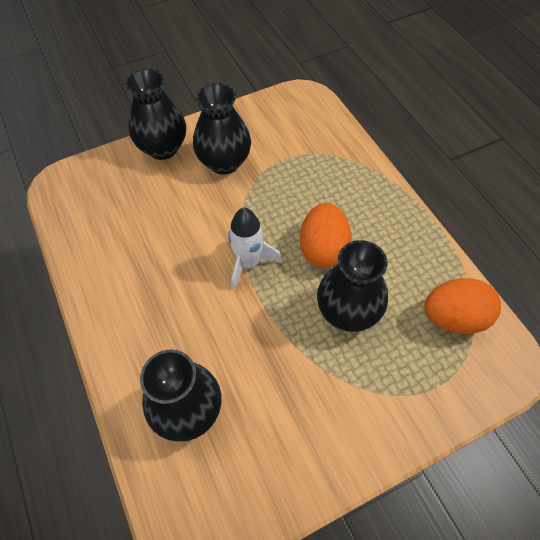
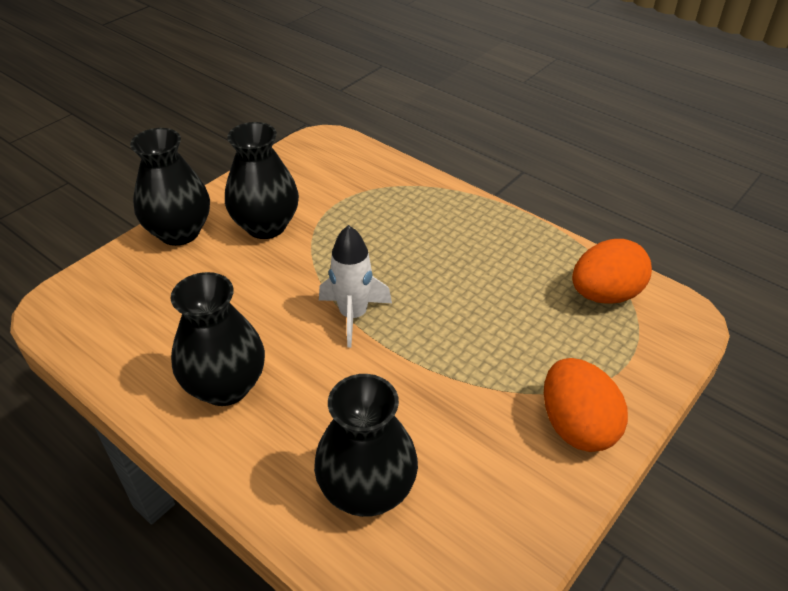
camera: 25 degrees left, 15 degrees down
orange egg [300,203,351,268] -> orange egg moved to [544,358,628,452]
black vase [317,240,388,332] -> black vase moved to [170,272,265,406]

